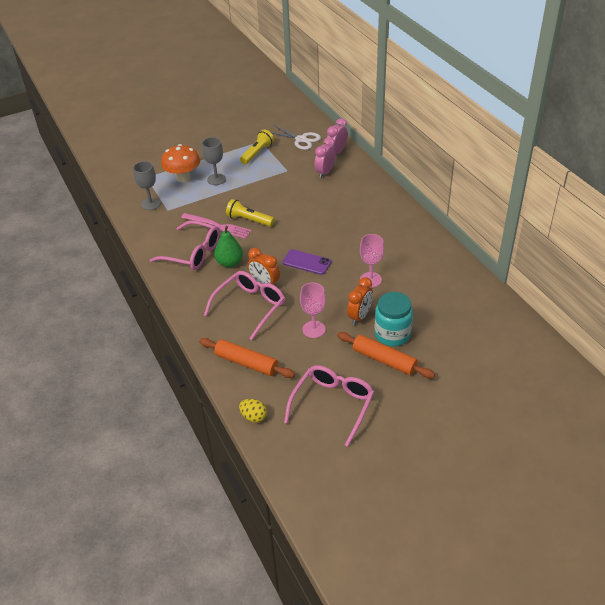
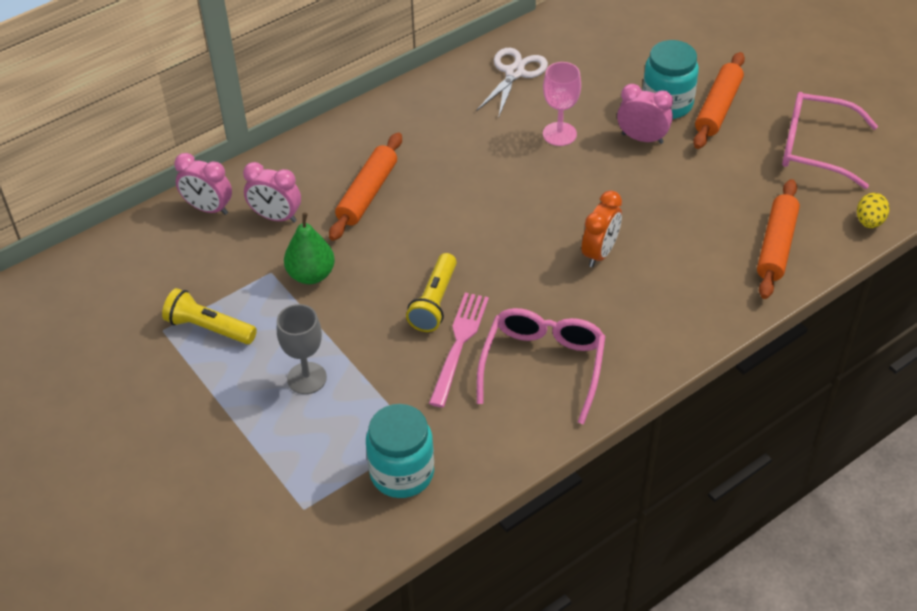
camera: 100 degrees left, 5 degrees up
grey goblet [133,161,161,210] -> turquoise jar [366,404,434,498]
orange mushroom [161,144,200,182] -> none
pink glasses [204,271,285,340] -> none
green pear [214,226,243,267] -> green pear moved to [284,213,335,284]
white scissors [271,125,321,150] -> white scissors moved to [476,48,548,118]
purple phone [282,249,331,275] -> none
pink goblet [300,283,326,338] -> none
orange clock [347,277,373,325] -> pink clock [617,84,673,144]
none -> orange rolling pin [329,132,402,241]

